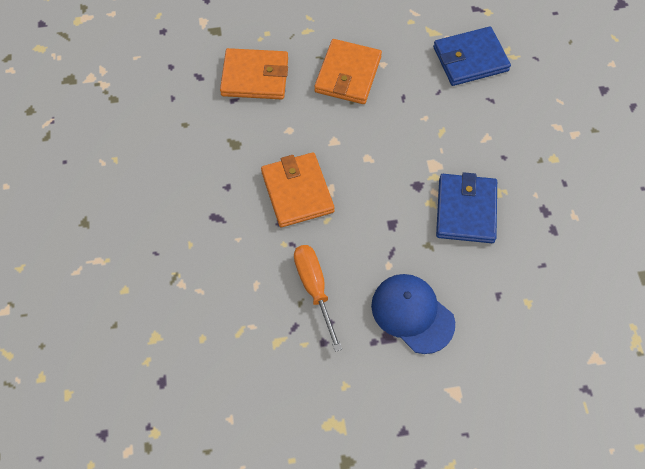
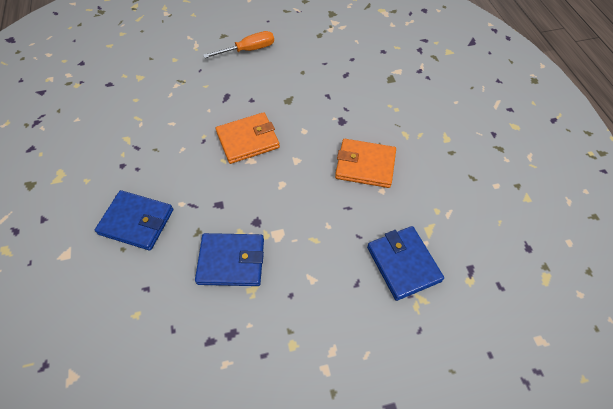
camera: 85 degrees right, 5 degrees down
orange wallet [220,48,288,99] -> none
orange screwdriver [294,245,342,352] -> orange screwdriver moved to [203,31,274,58]
blue cap [371,274,455,354] -> blue wallet [95,190,173,251]

